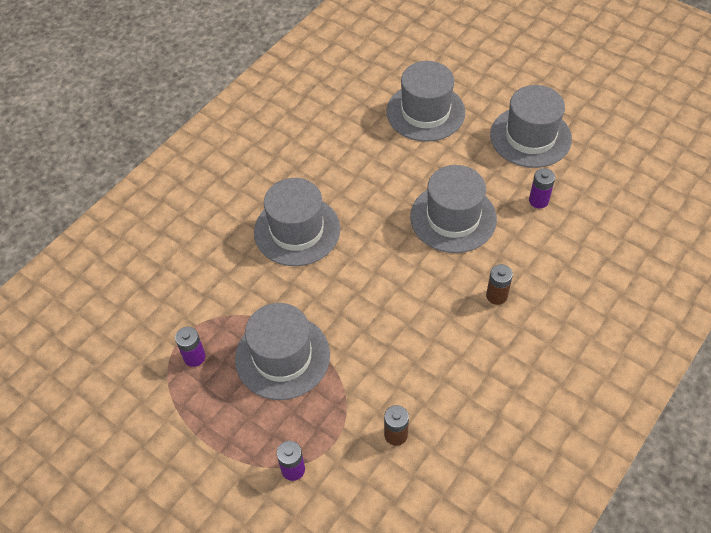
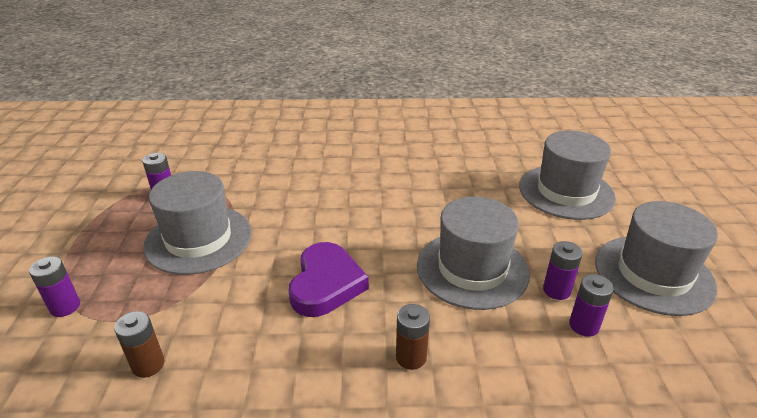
camera: 50 degrees right, 20 degrees down
grey hat [254,178,340,266] -> none
none -> purple heart [289,242,369,317]
none -> purple battery [543,241,583,300]

